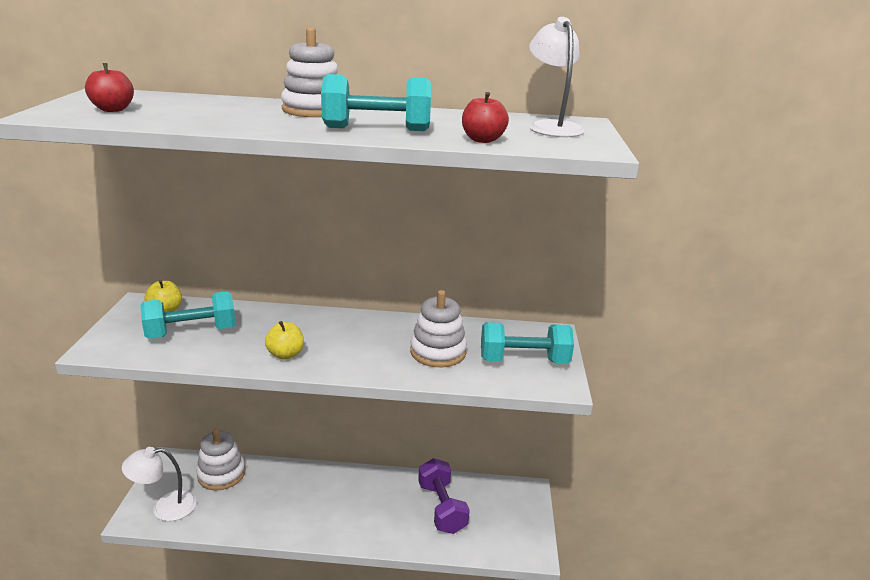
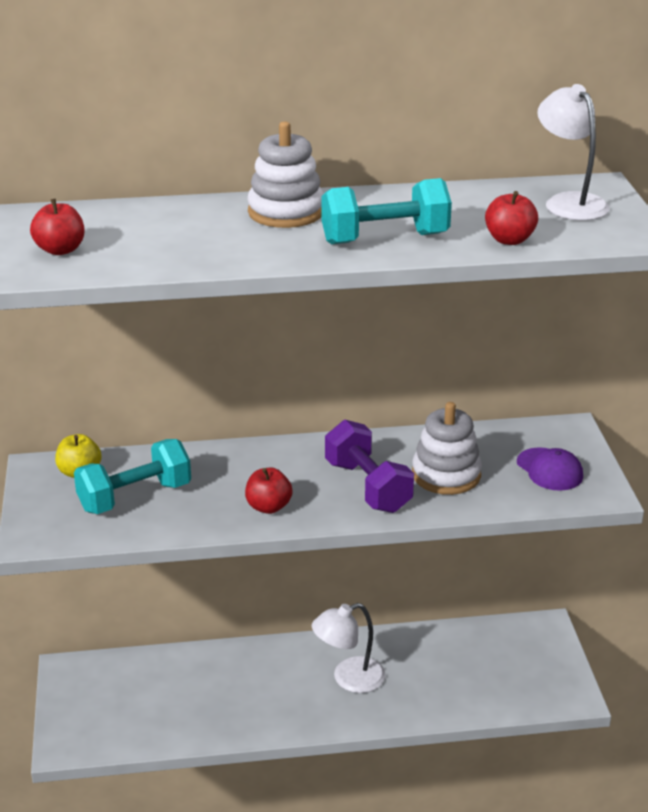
camera: 10 degrees left, 5 degrees up
white lamp [122,447,196,521] -> white lamp moved to [312,603,386,693]
white stacking toy [196,428,245,490] -> none
yellow apple [265,321,304,359] -> red apple [245,468,292,514]
purple dumbbell [418,458,470,534] -> purple dumbbell moved to [325,420,414,513]
turquoise dumbbell [481,322,574,363] -> purple cap [517,447,583,491]

